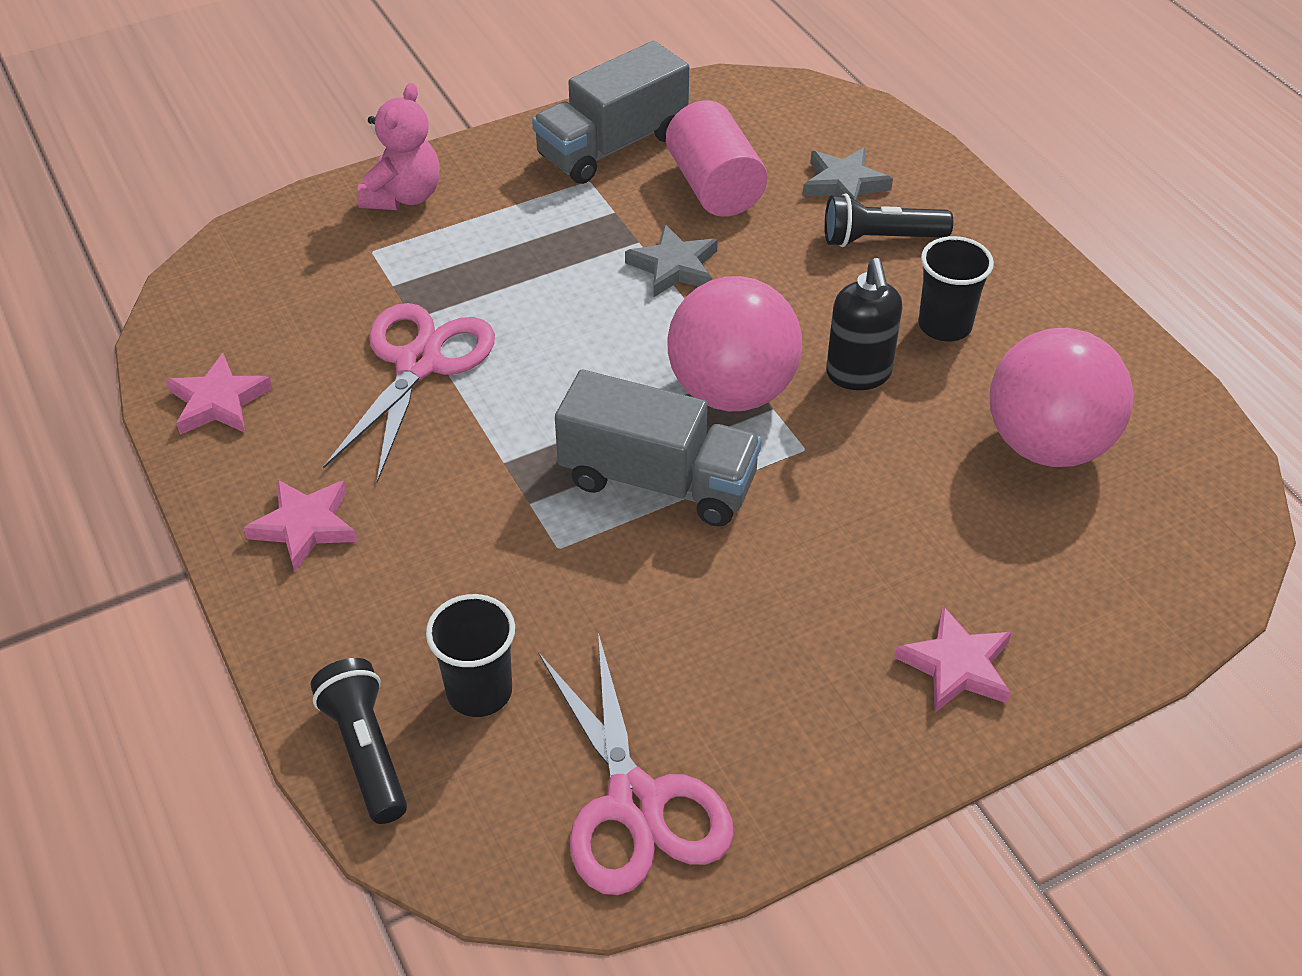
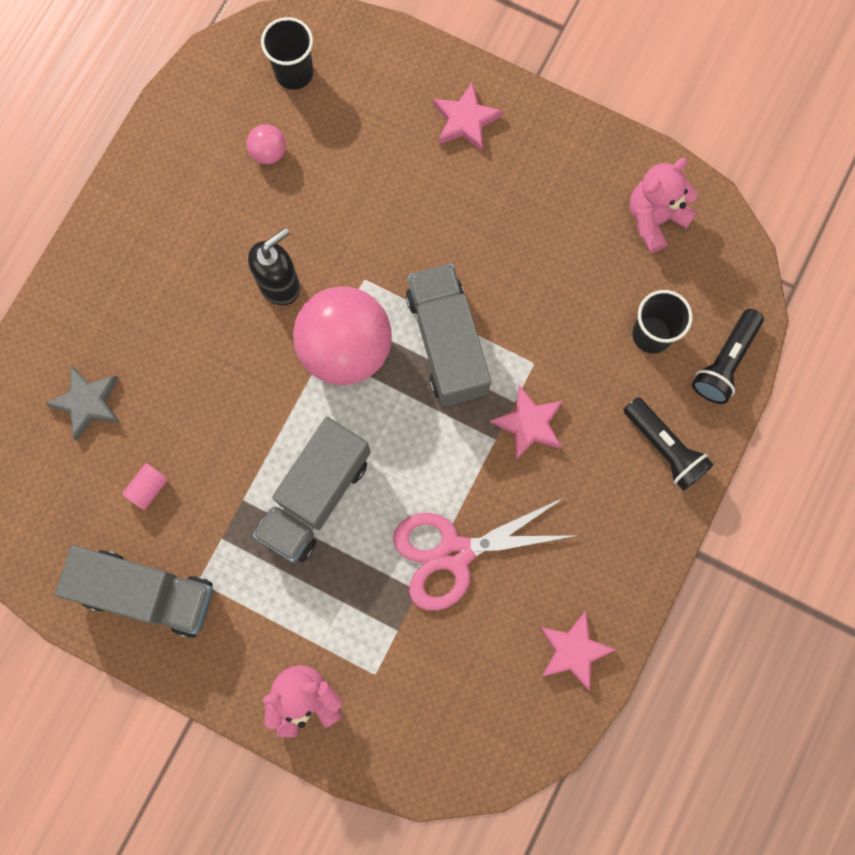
camera: 125 degrees left, 30 degrees up
pink star [243,479,357,572] -> pink star moved to [490,385,563,460]
pink scissors [538,633,734,895] -> pink teddy bear [630,158,698,253]
grey star [625,224,718,297] -> none
pink cylinder [666,100,767,217] -> pink cylinder [122,463,168,510], size x0.46
black flashlight [825,193,953,247] -> black flashlight moved to [624,397,714,491]
black cup [918,236,994,341] -> black cup moved to [261,17,313,90]
pink ball [990,328,1134,467] -> pink ball [247,124,286,164], size x0.42
none -> grey truck [253,417,371,563]

